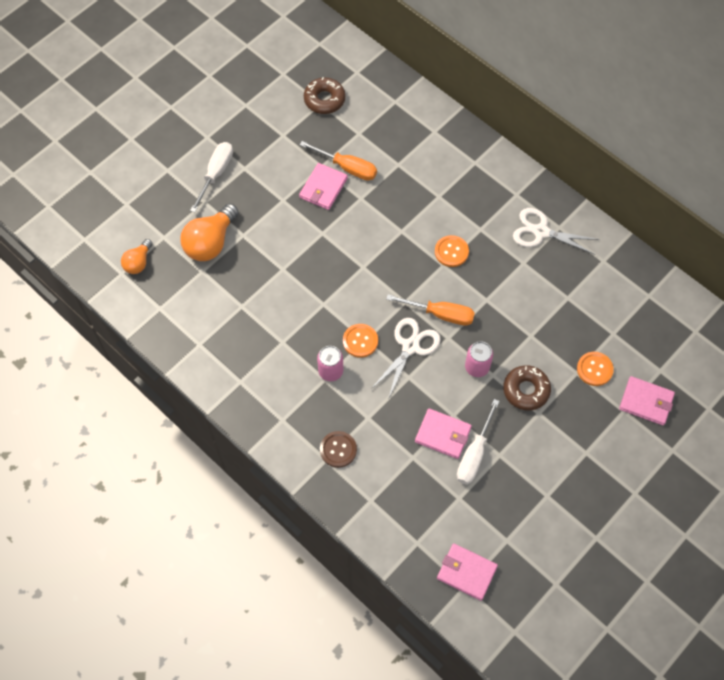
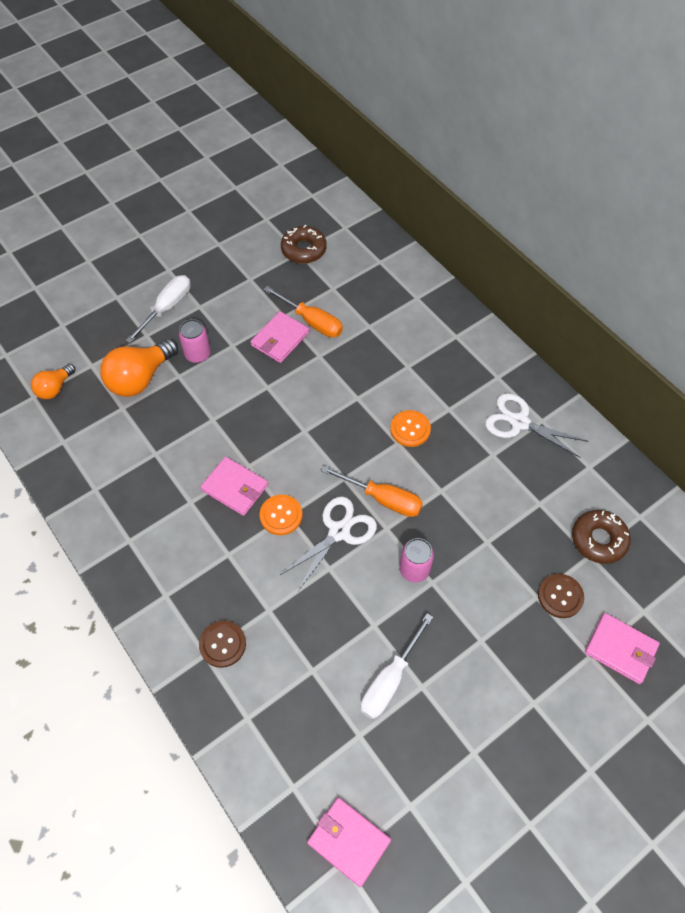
camera: 10 degrees right, 5 degrees down
pink can [317,346,344,381] -> pink can moved to [178,319,211,363]
pink wallet [415,408,472,459] -> pink wallet moved to [200,457,268,516]
brown donut [503,365,551,411] -> brown donut moved to [572,510,631,564]
orange button [577,352,614,386] -> brown button [538,574,584,618]

